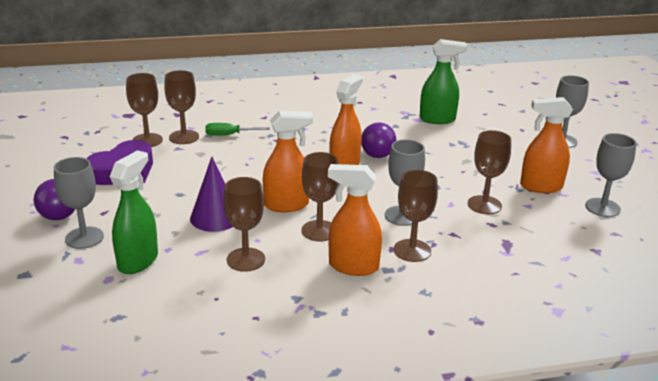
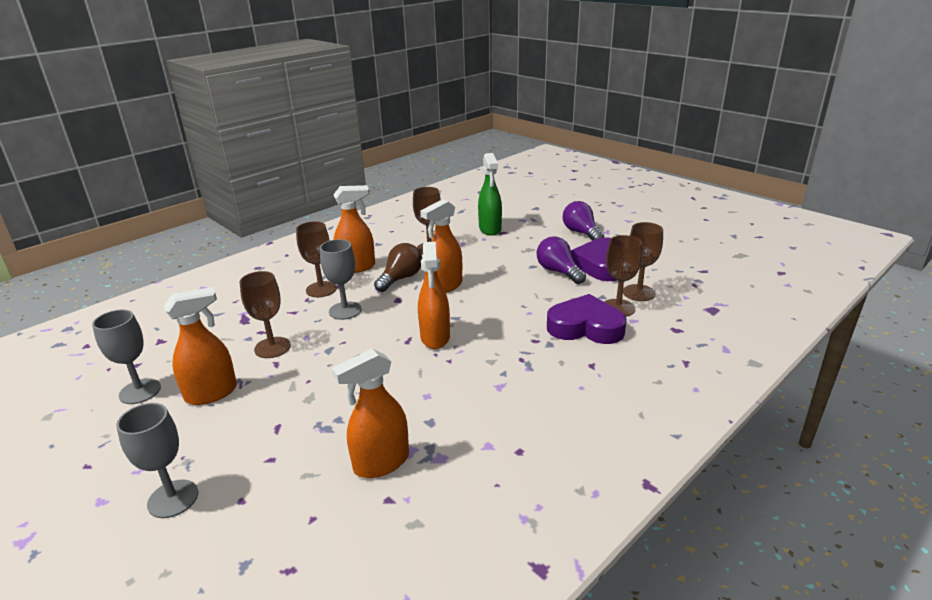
camera: 150 degrees right, 0 degrees up
grey goblet [54,157,104,249] -> none
purple cone [190,157,233,232] -> none
green screwdriver [205,123,270,136] -> purple heart [547,294,627,344]
brown goblet [301,152,339,241] -> brown light bulb [374,243,422,292]
purple light bulb [361,123,397,158] -> purple light bulb moved to [537,237,586,284]
green spray bottle [420,39,467,124] -> orange spray bottle [332,349,409,478]

